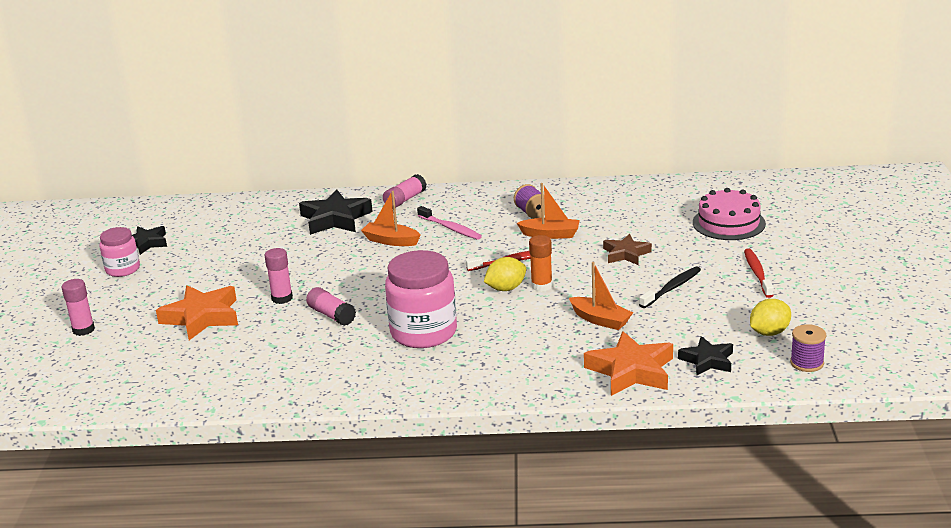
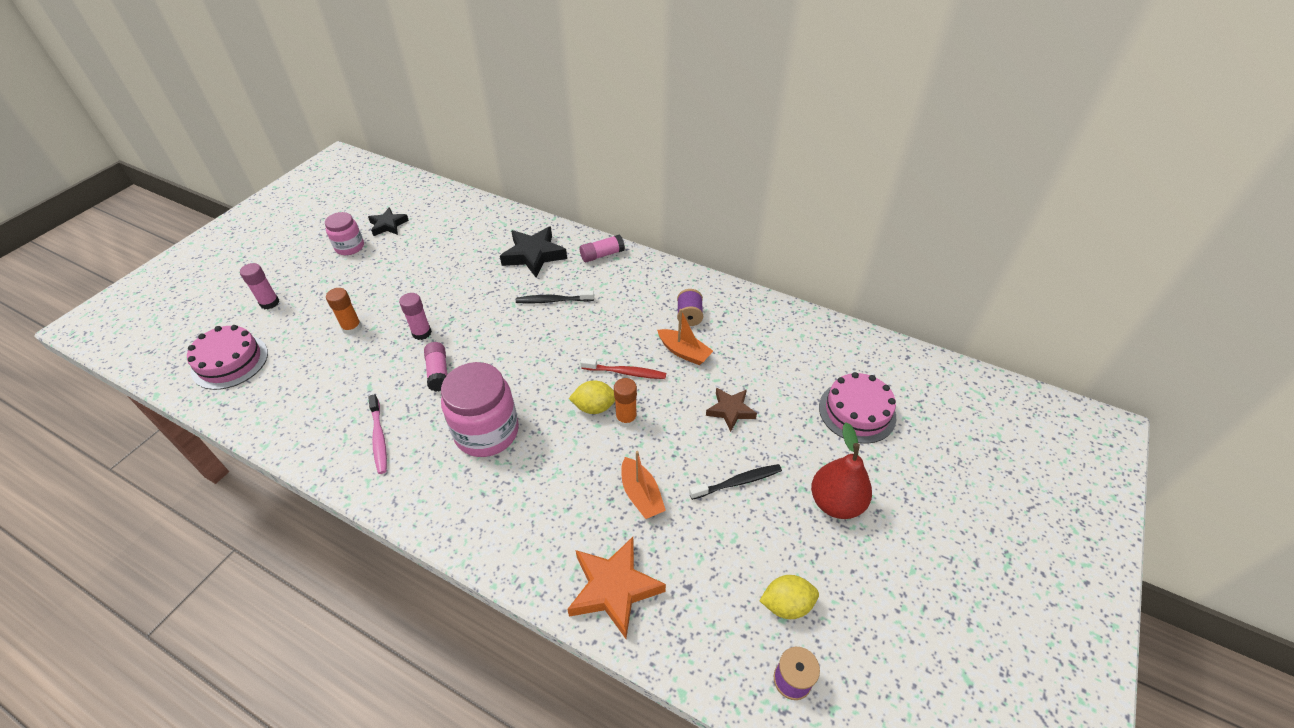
camera: 25 degrees right, 20 degrees up
orange star [156,285,238,340] -> orange glue stick [326,288,362,335]
orange boat [361,191,421,246] -> black toothbrush [516,290,594,304]
pink toothbrush [417,206,482,240] -> pink toothbrush moved to [368,394,387,474]
black star [678,336,733,376] -> none
red toothbrush [744,249,774,298] -> red pear [811,422,872,519]
none -> pink cake [187,325,268,390]

